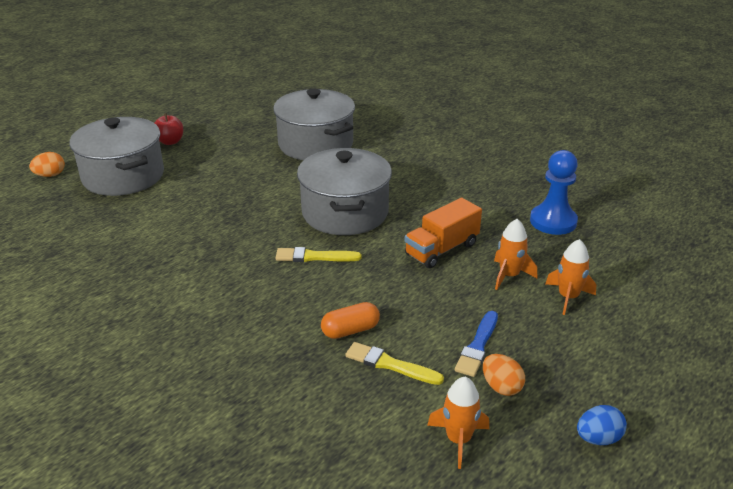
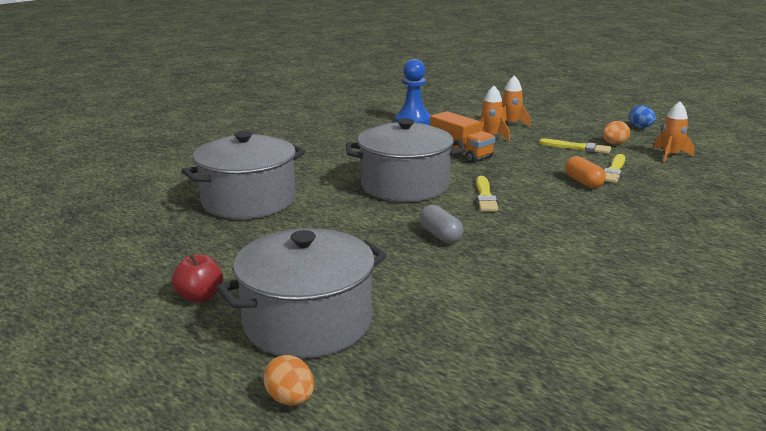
camera: 90 degrees left, 10 degrees down
blue brush [455,311,498,377] -> yellow brush [539,139,611,154]
none -> grey capsule [419,205,464,244]

